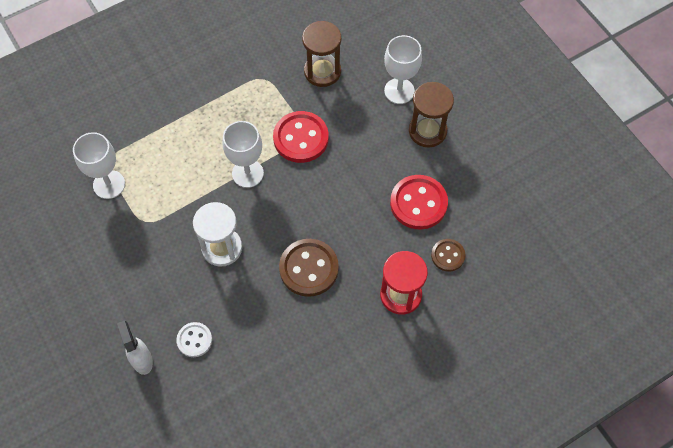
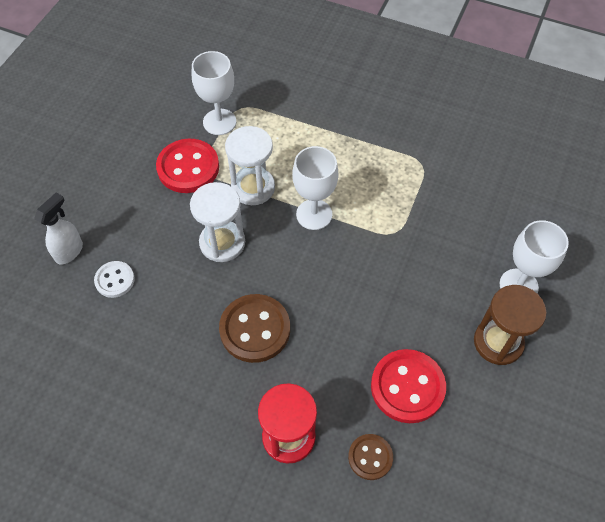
camera: 55 degrees right, 5 degrees down
red button [273,111,329,163] -> red button moved to [156,138,219,193]
brown hourglass [302,21,341,87] -> none
none -> white hourglass [225,126,275,205]

